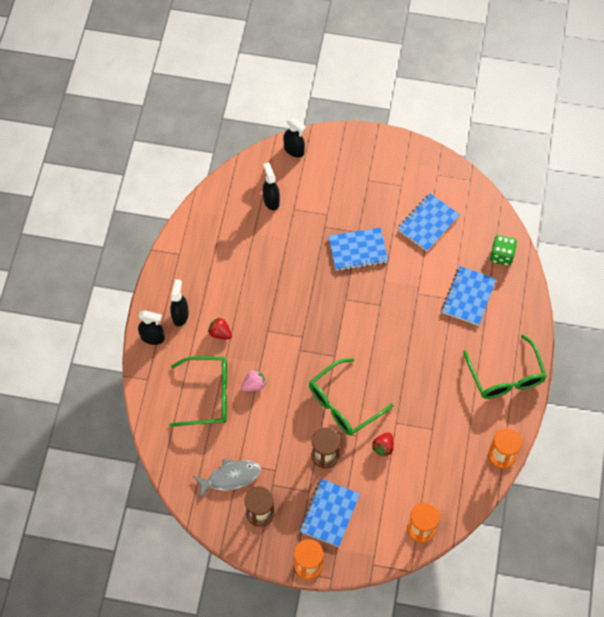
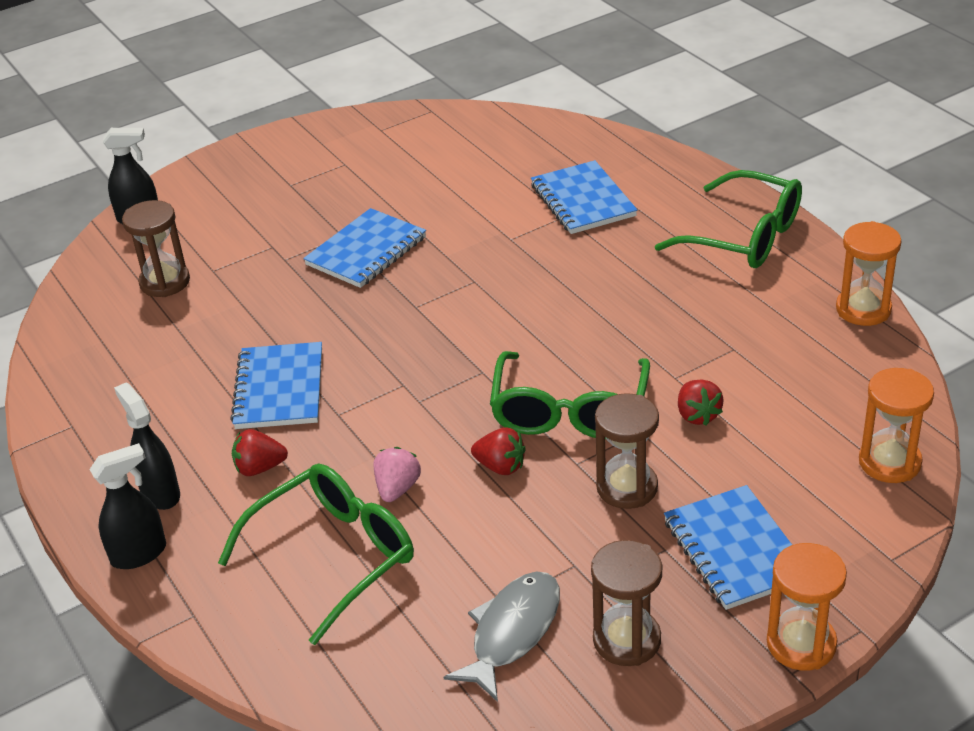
camera: 40 degrees left, 25 degrees down
black spray bottle [263,162,280,210] -> brown hourglass [122,200,190,297]
blue notebook [397,193,460,251] -> blue notebook moved to [230,342,322,429]
green dice [490,235,517,266] -> none
none -> red strawberry [471,427,526,475]

